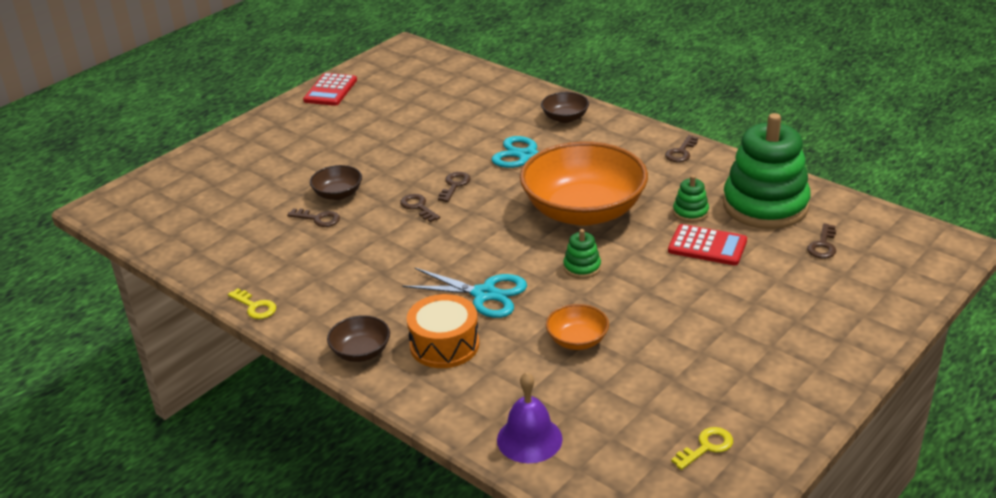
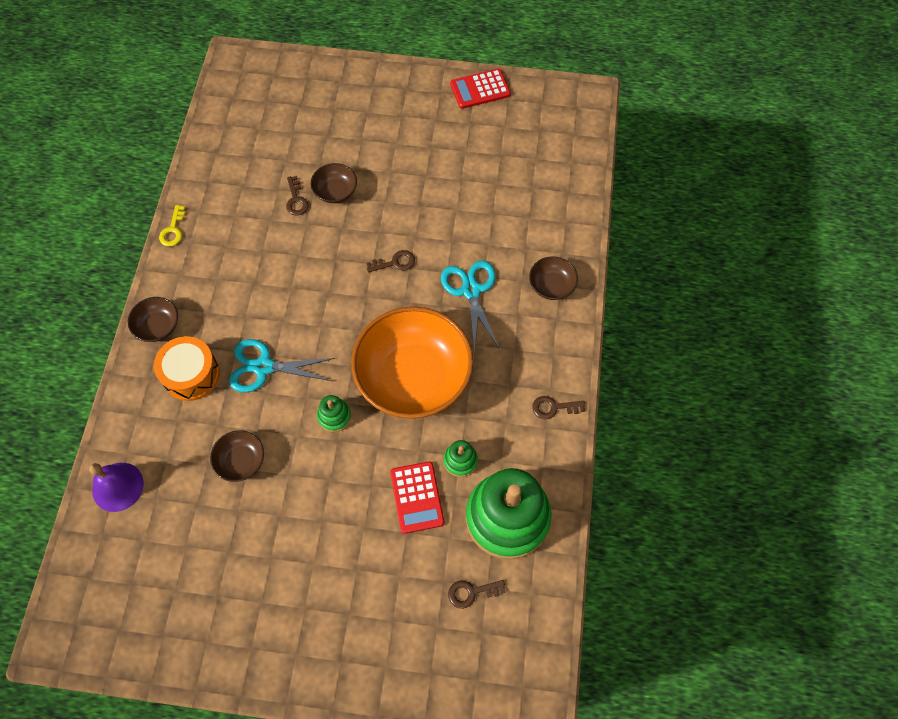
camera: 55 degrees right, 30 degrees up
brown key [400,194,440,222] -> none
turquoise scissors [403,267,527,318] -> turquoise scissors turned 105 degrees clockwise [229,339,335,392]
orange bowl [546,304,609,350] -> brown bowl [210,430,264,482]
yellow key [671,427,733,470] -> none

